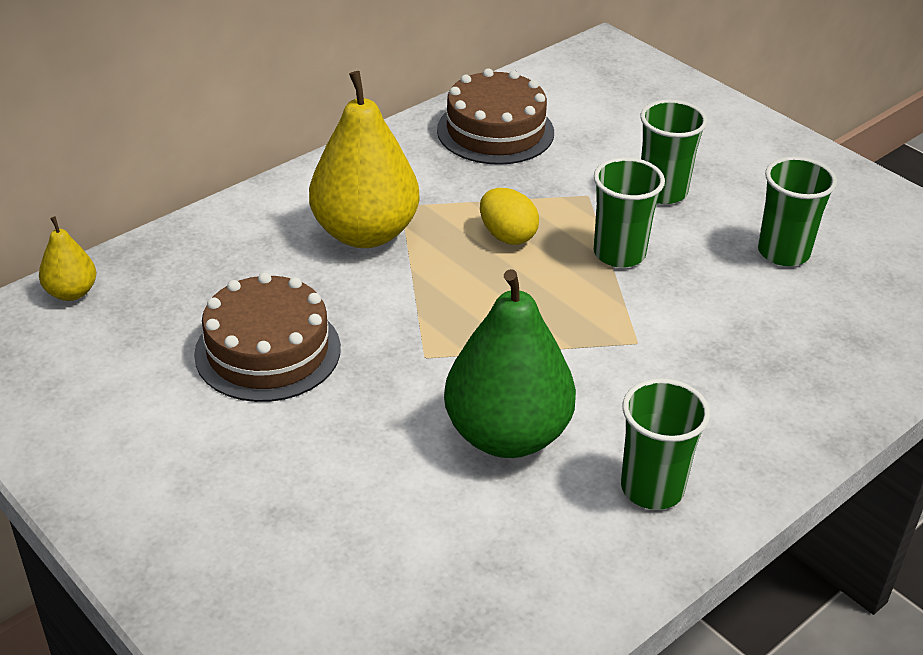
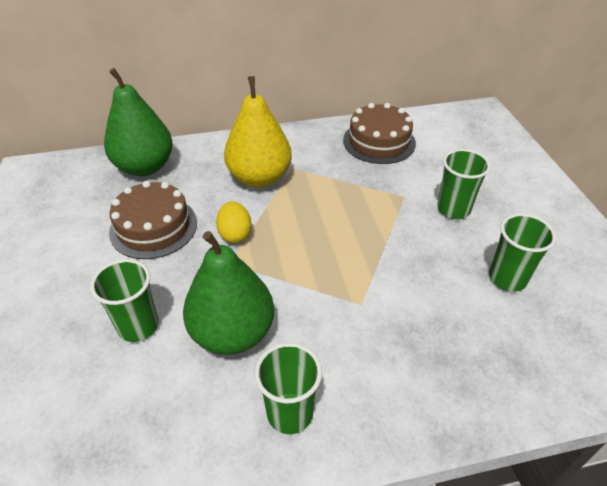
camera: 30 degrees right, 5 degrees up
yellow pear [39,217,96,301] -> none
yellow egg [480,188,539,245] -> yellow egg moved to [216,201,252,243]
green cup [594,157,665,268] -> green cup moved to [90,259,159,342]
none -> green pear [104,68,173,176]

